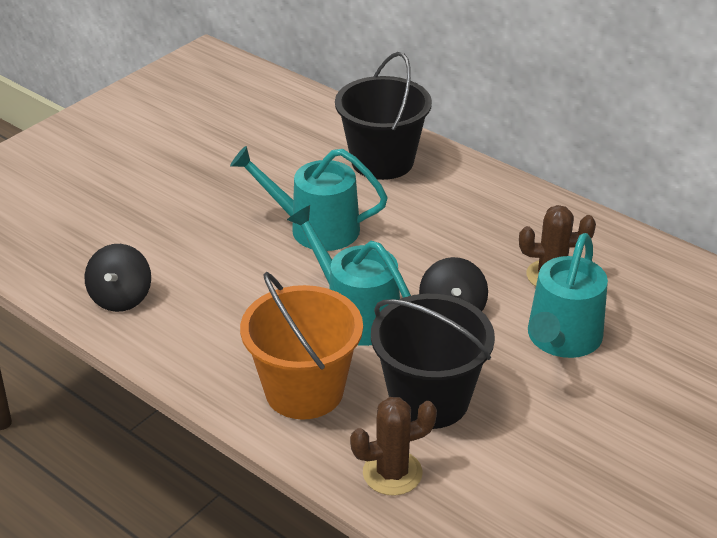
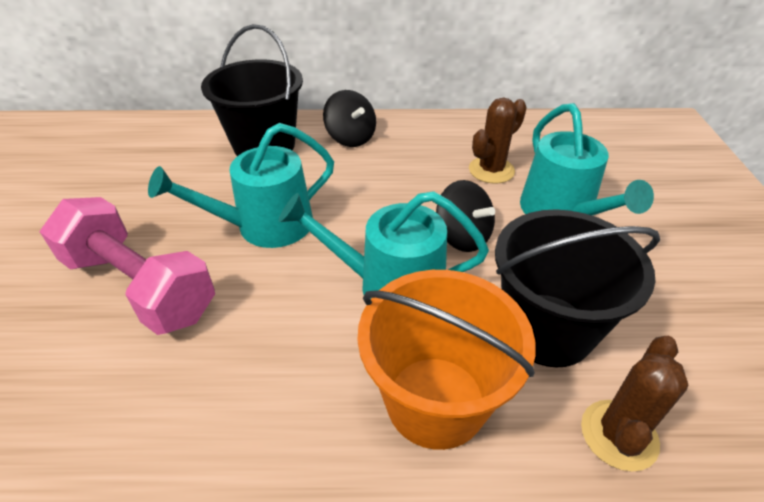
camera: 40 degrees left, 5 degrees up
black spinning top [84,244,151,312] -> black spinning top moved to [323,90,376,147]
none -> pink dumbbell [40,197,215,335]

